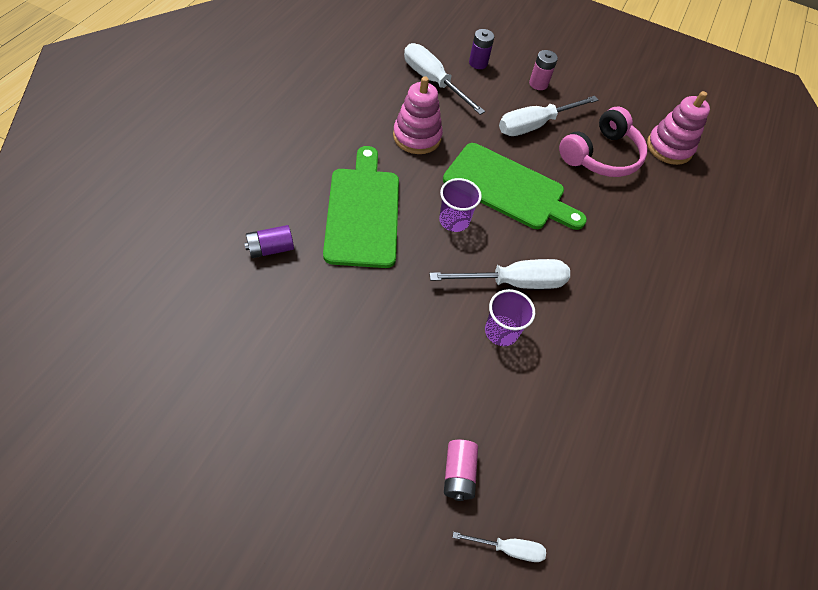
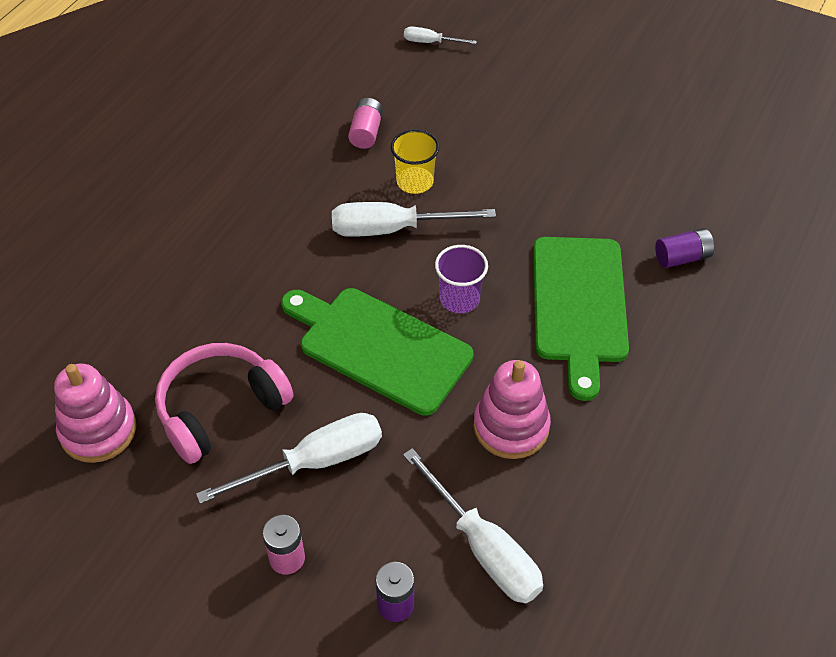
camera: 170 degrees left, 5 degrees down
pink battery [444,440,478,501] -> pink battery moved to [348,98,383,149]
purple cup [485,289,535,346] -> yellow cup [391,129,440,194]

